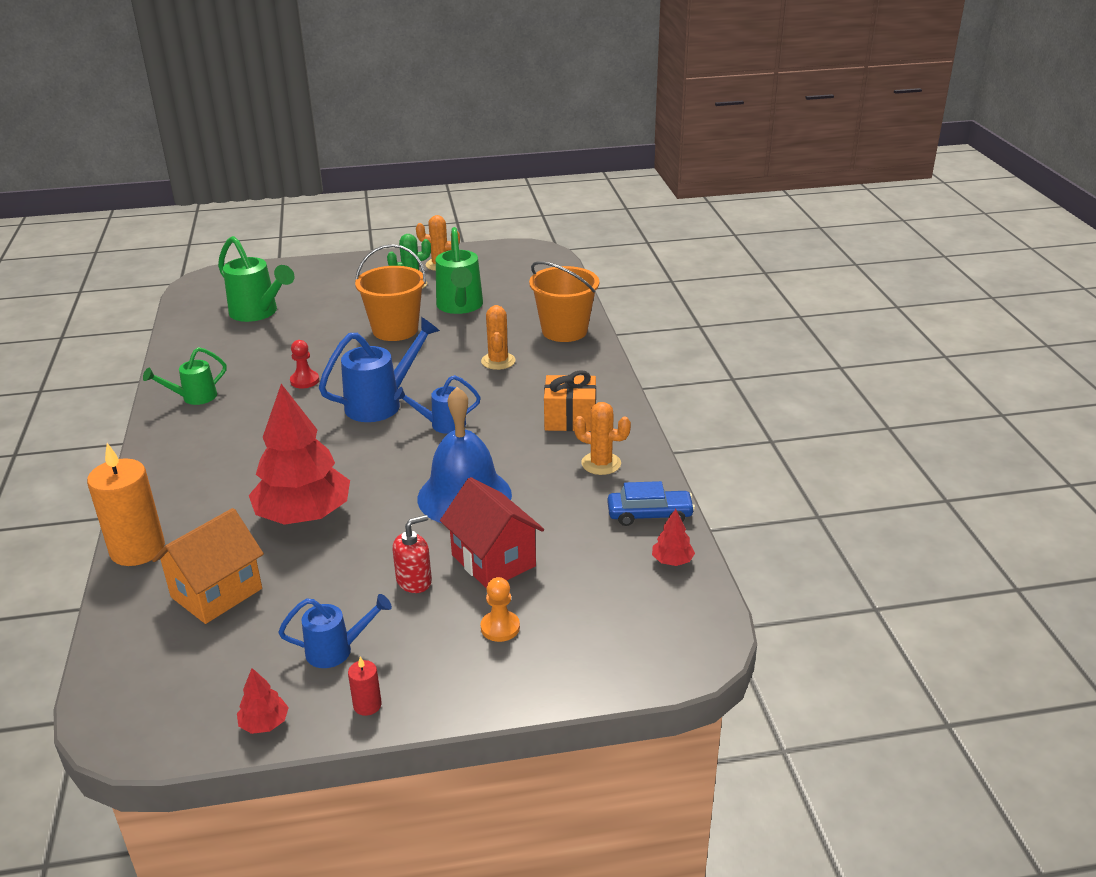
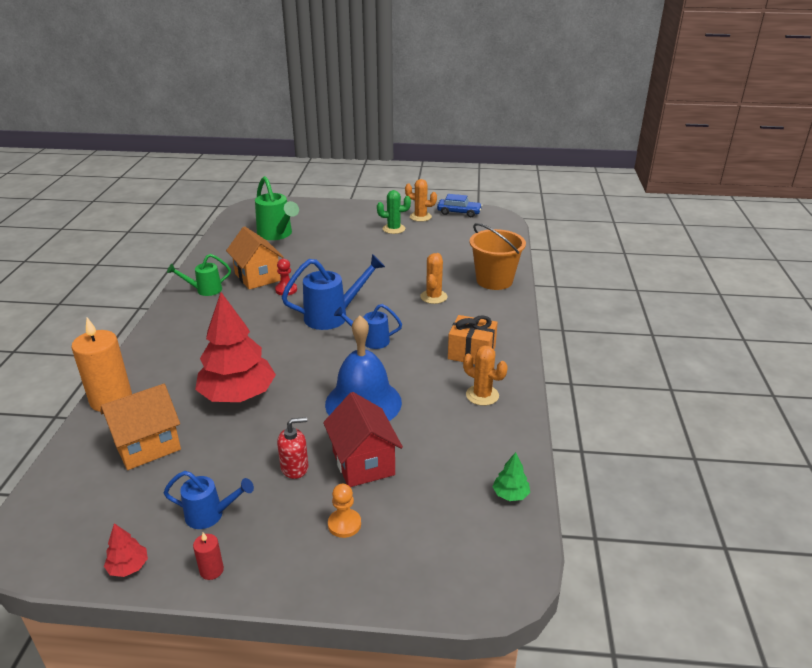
camera: 15 degrees right, 0 degrees up
orange bucket [355,244,426,341] -> none
green watering can [436,227,483,314] -> none
blue car [607,481,695,526] -> blue car moved to [437,194,482,217]
red tree [652,509,695,566] -> green tree [492,452,530,501]
none -> orange house [226,226,283,290]

